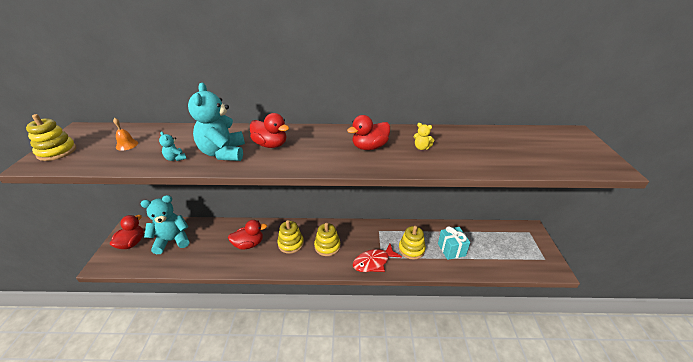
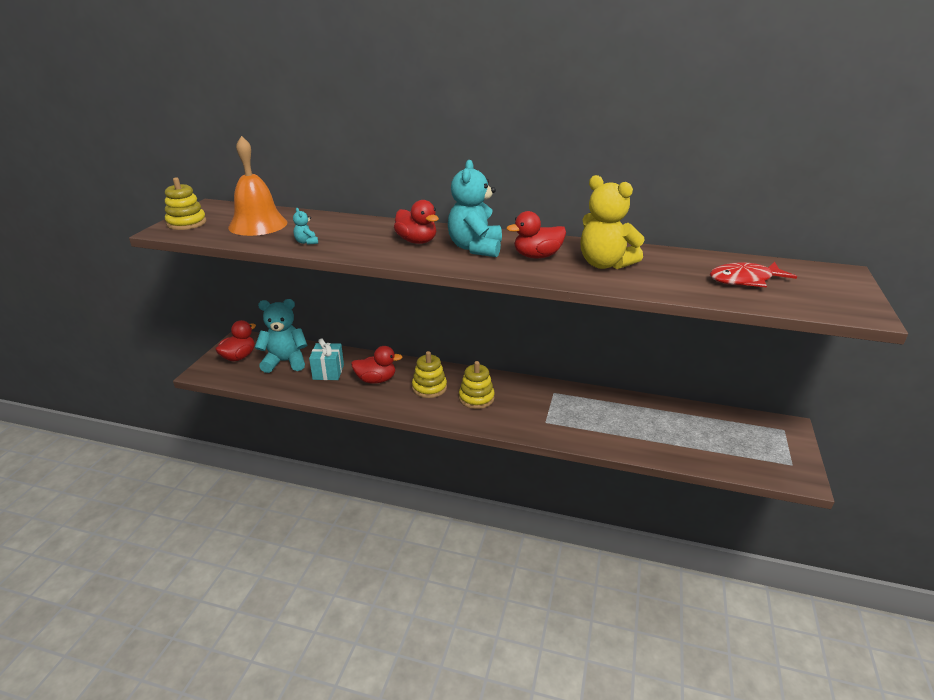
camera: 15 degrees right, 5 degrees down
orange bell [113,117,138,151] -> orange bell [228,136,287,236], size x2.44
turquoise teddy bear [188,83,245,161] -> turquoise teddy bear moved to [448,160,502,257]
red fish [353,244,402,272] -> red fish moved to [710,262,797,288]
yellow stacking toy [399,226,426,260] -> none
yellow teddy bear [414,123,435,150] -> yellow teddy bear [580,175,644,269], size x2.38
turquoise gift [438,226,470,260] -> turquoise gift moved to [309,338,344,380]

